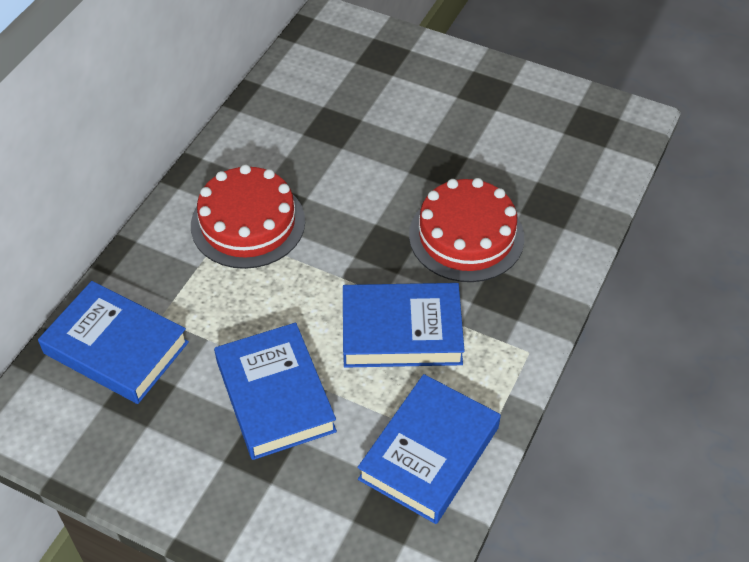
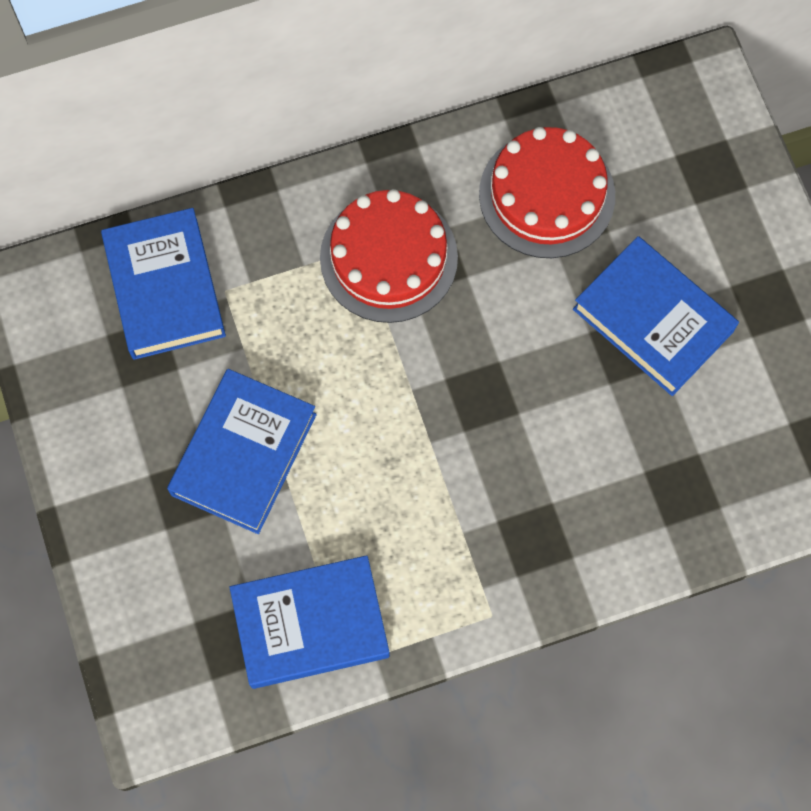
camera: 45 degrees right, 20 degrees up
blue book [343,283,465,368] -> blue book moved to [573,236,739,396]
red cake [409,178,524,282] -> red cake moved to [479,127,615,258]

